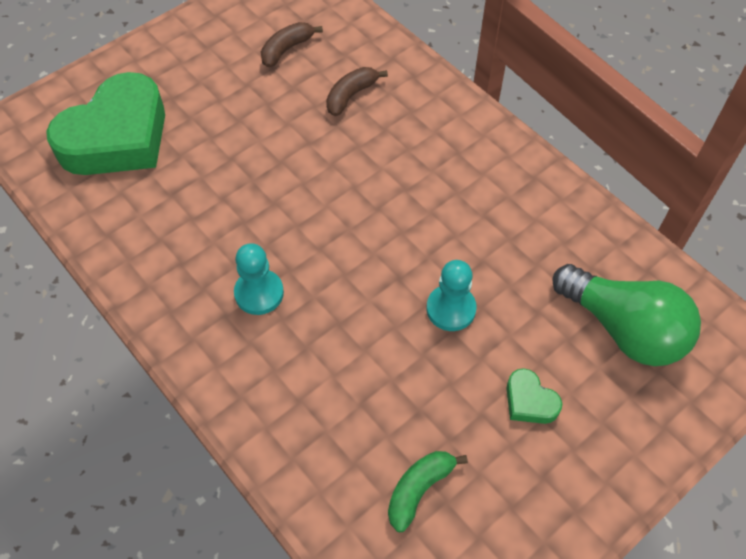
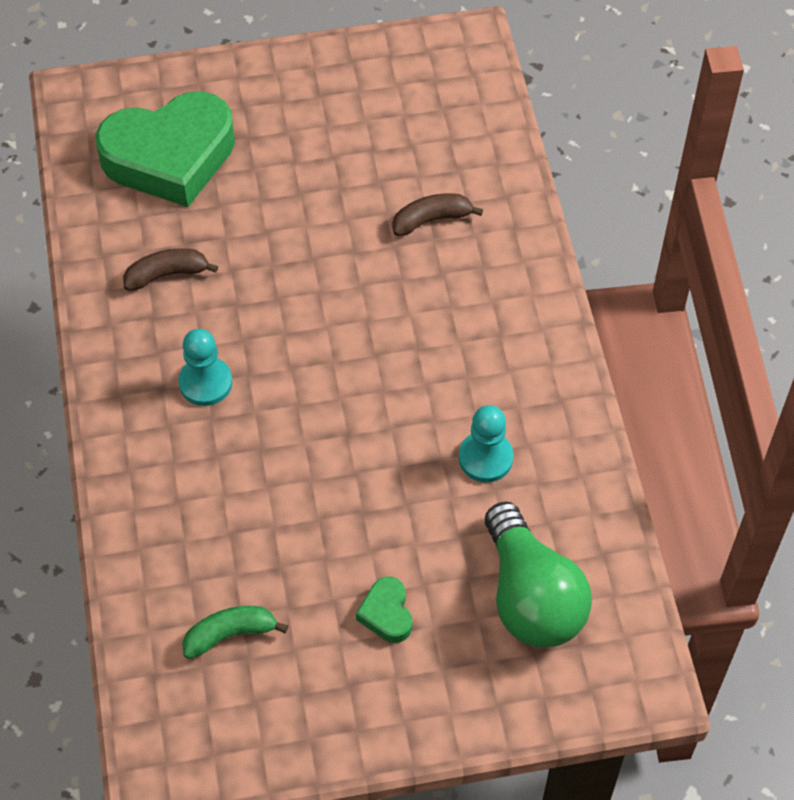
camera: 30 degrees right, 0 degrees up
brown banana [261,22,323,67] -> brown banana moved to [123,249,218,291]
turquoise pawn [426,260,477,331] -> turquoise pawn moved to [459,405,514,482]

